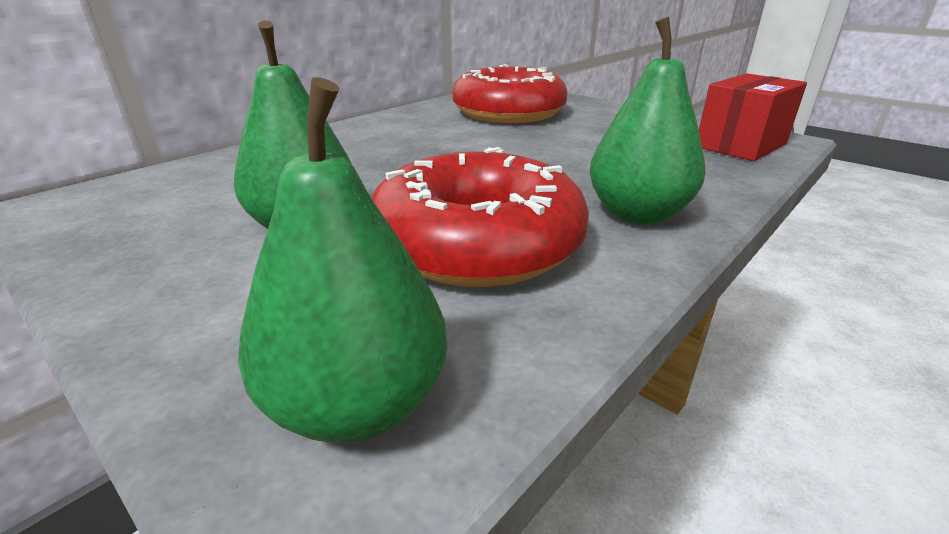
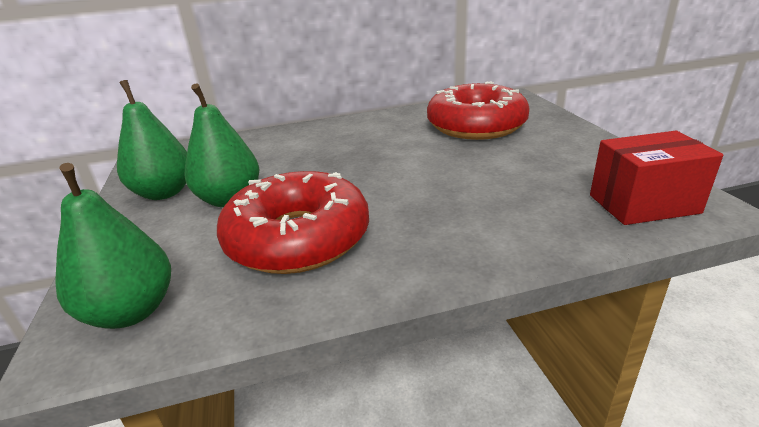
camera: 35 degrees right, 0 degrees up
green pear [590,16,706,224] -> green pear moved to [117,80,187,200]

